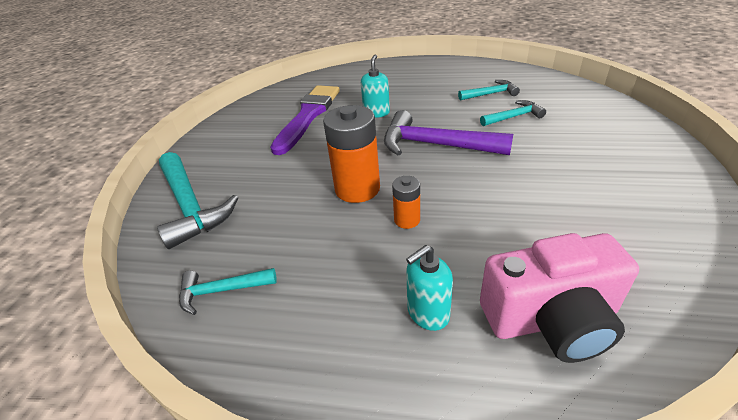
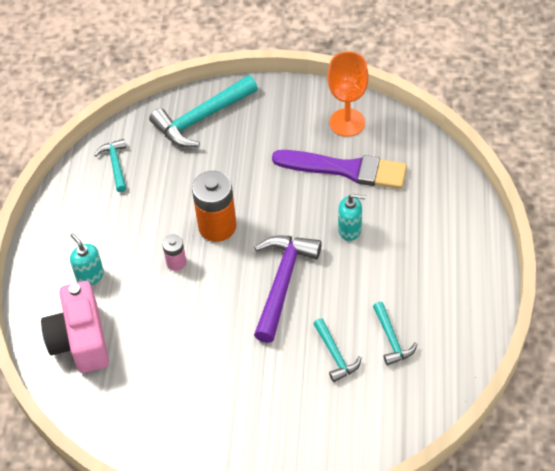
camera: 85 degrees right, 15 degrees up
orange battery [392,176,420,229] -> pink battery [162,235,186,271]
none -> orange goblet [327,52,369,137]

